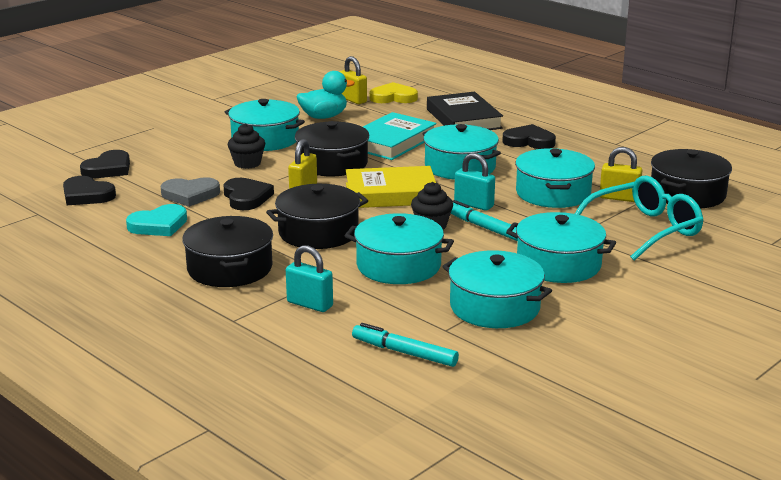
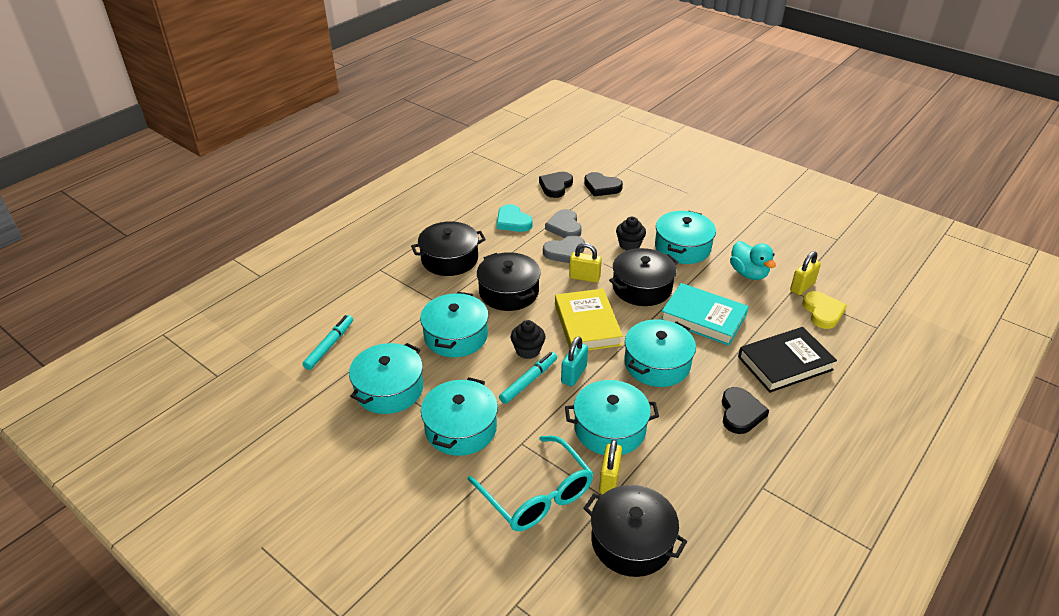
camera: 85 degrees right, 15 degrees up
black heart [224,178,274,210] -> grey heart [543,235,585,263]
turquoise padlock [286,245,333,312] -> none

